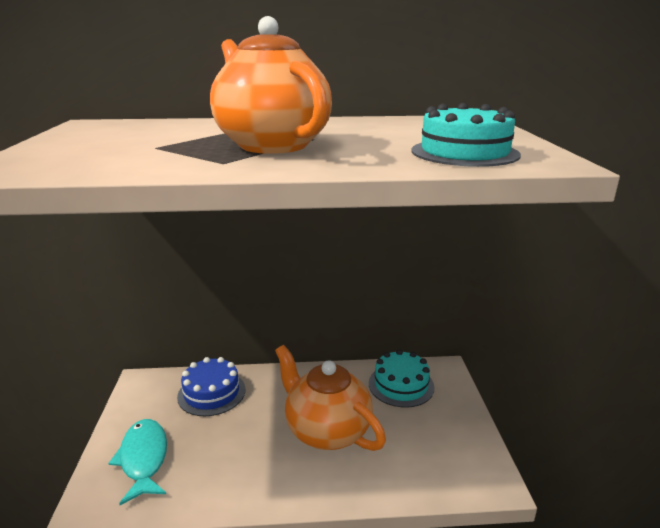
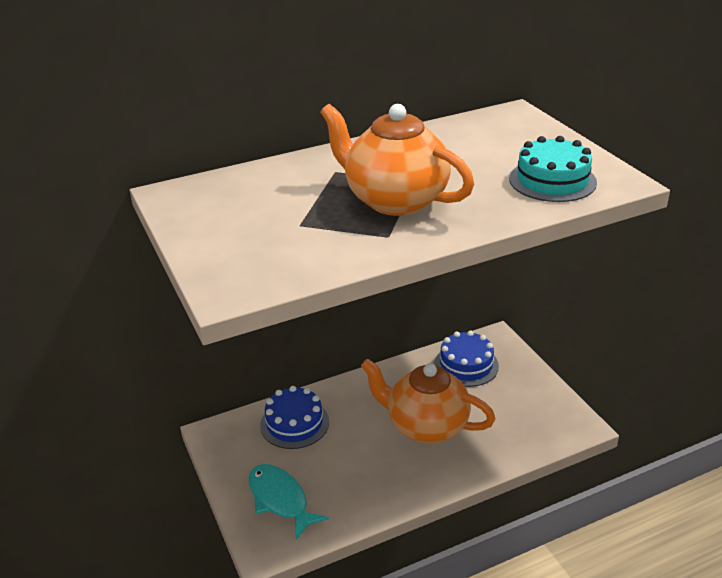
camera: 20 degrees left, 10 degrees up
turquoise cake [369,349,435,408] -> blue cake [434,330,499,387]

